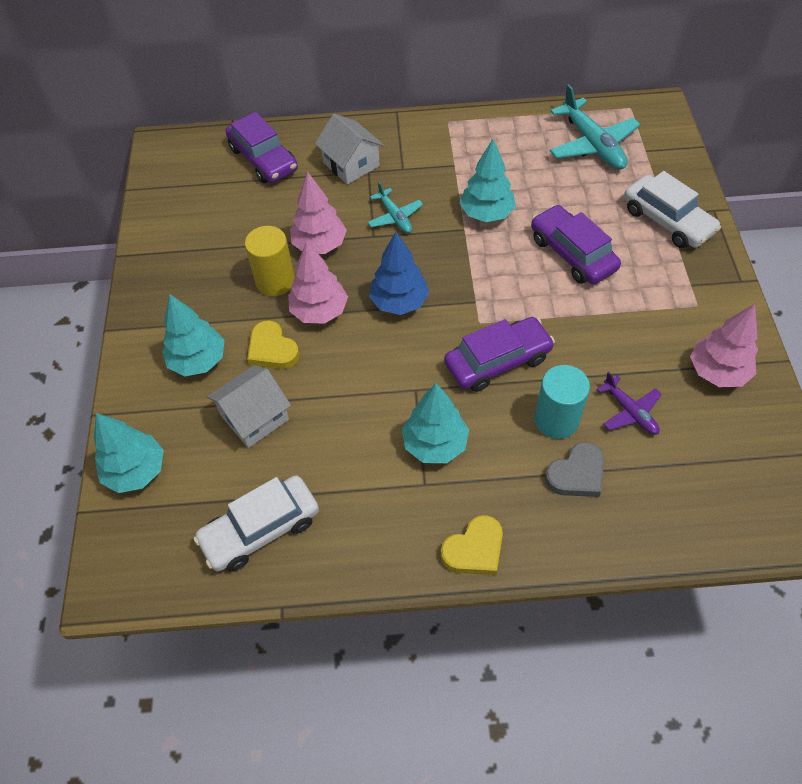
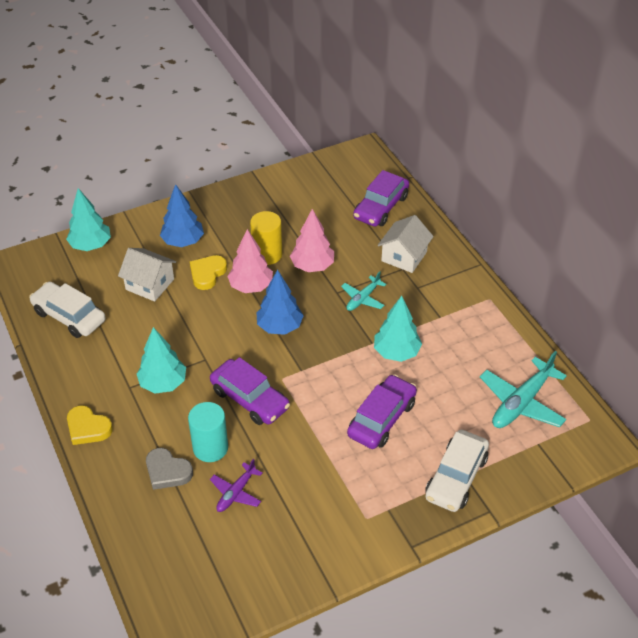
camera: 65 degrees right, 10 degrees down
turquoise tree [162,294,224,376] -> blue tree [160,184,204,247]
pink tree [690,304,758,387] -> none

